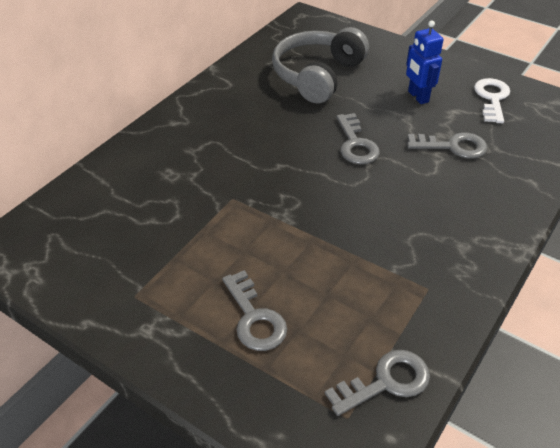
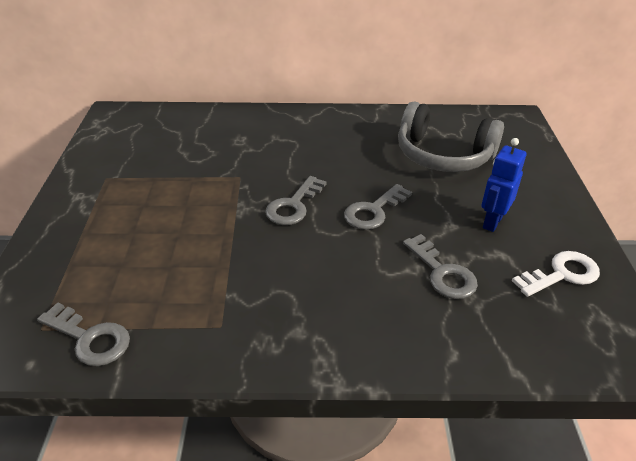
camera: 55 degrees right, 5 degrees down
grey key [222,270,287,351] -> grey key moved to [265,176,327,225]
grey headphones [272,27,369,103] -> grey headphones turned 150 degrees counterclockwise [398,101,504,172]

